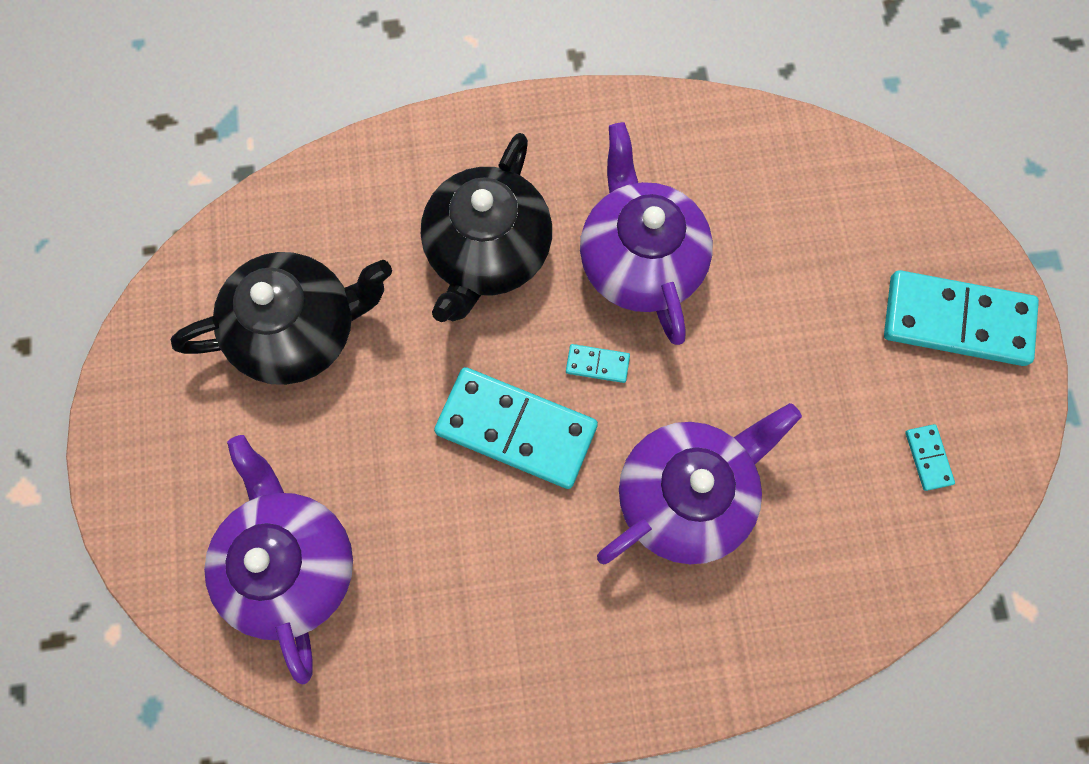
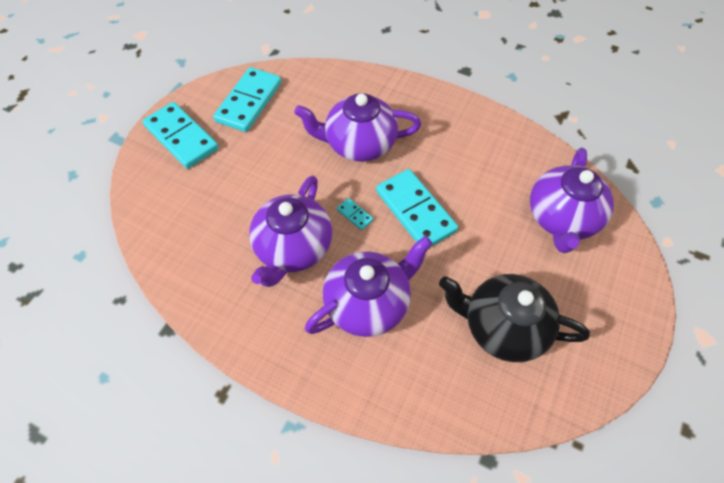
camera: 145 degrees left, 15 degrees down
black teapot [421,133,552,322] -> purple teapot [305,236,432,337]
turquoise domino [905,424,955,491] -> turquoise domino [213,67,281,132], size x2.39

